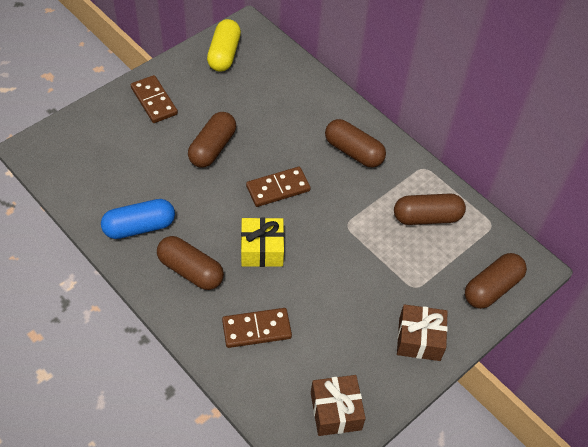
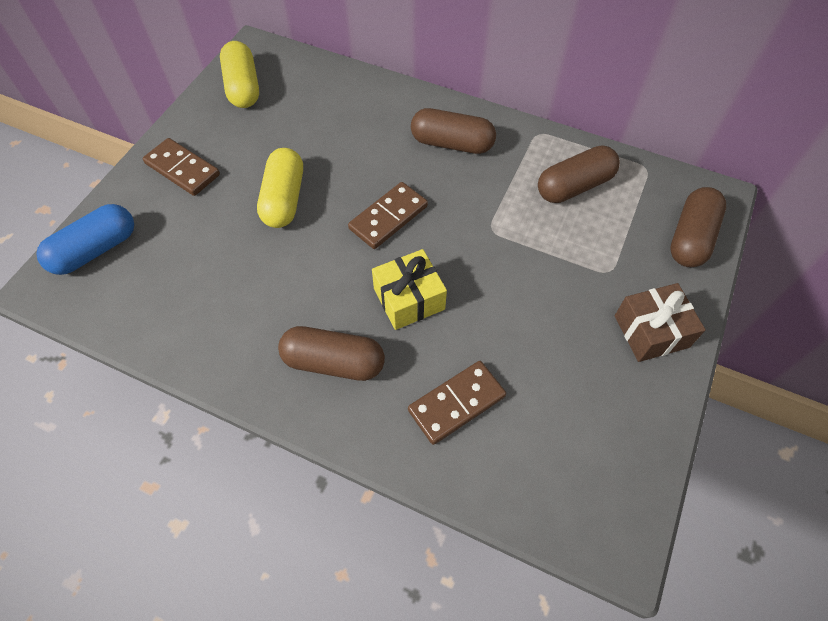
camera: 20 degrees left, 5 degrees up
blue capsule [101,199,175,239] -> blue capsule moved to [36,204,134,275]
brown capsule [188,112,236,168] -> yellow capsule [257,148,303,228]
brown gift [311,375,366,436] -> none

